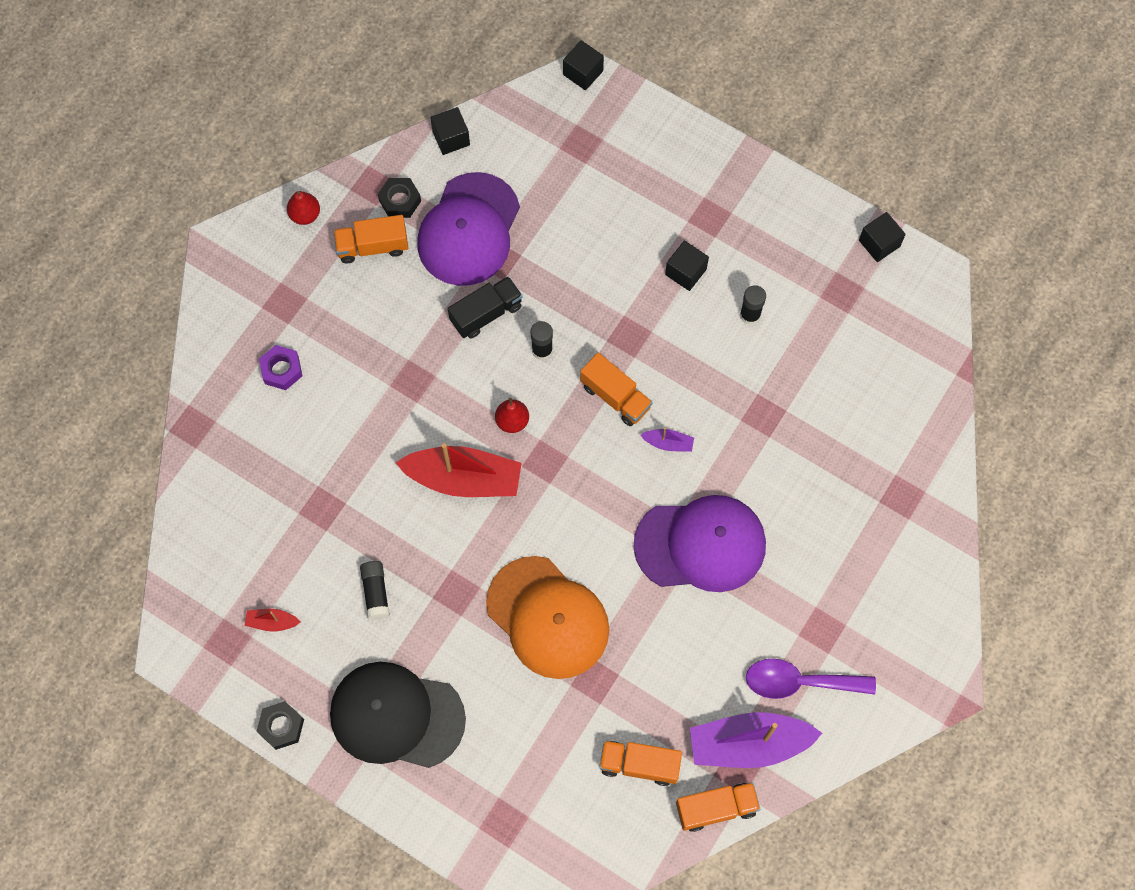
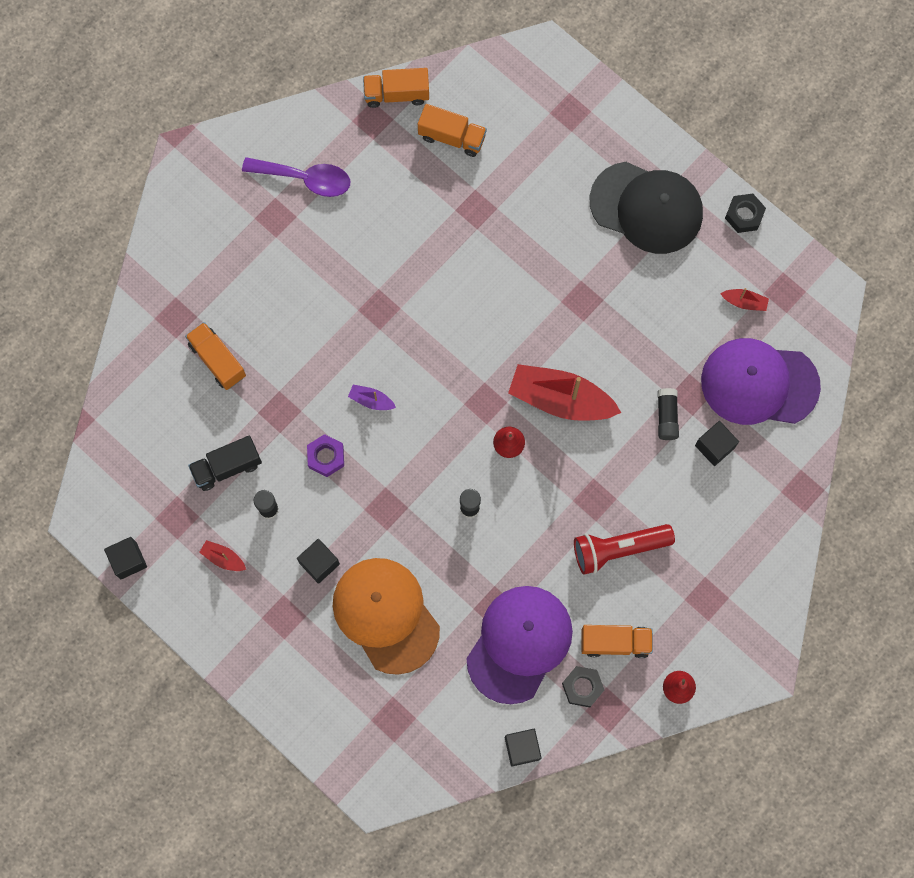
camera: 170 degrees left, 5 degrees up
purple nut [259,345,302,390] -> purple nut moved to [307,434,344,477]
black glue stick [360,561,390,620] -> black glue stick moved to [657,388,679,440]
black truck [448,276,523,339] -> black truck moved to [188,436,262,491]
orange cap [486,556,609,679] -> orange cap moved to [333,558,440,675]
black cube [563,40,604,90] -> black cube moved to [695,421,739,466]
orange truck [580,353,652,426] -> orange truck moved to [185,322,246,390]
purple cap [633,495,766,592] -> purple cap moved to [701,338,821,425]
purple boat [690,712,822,768] -> none
none -> red boat [199,540,246,571]
none -> red flashlight [574,524,675,575]

